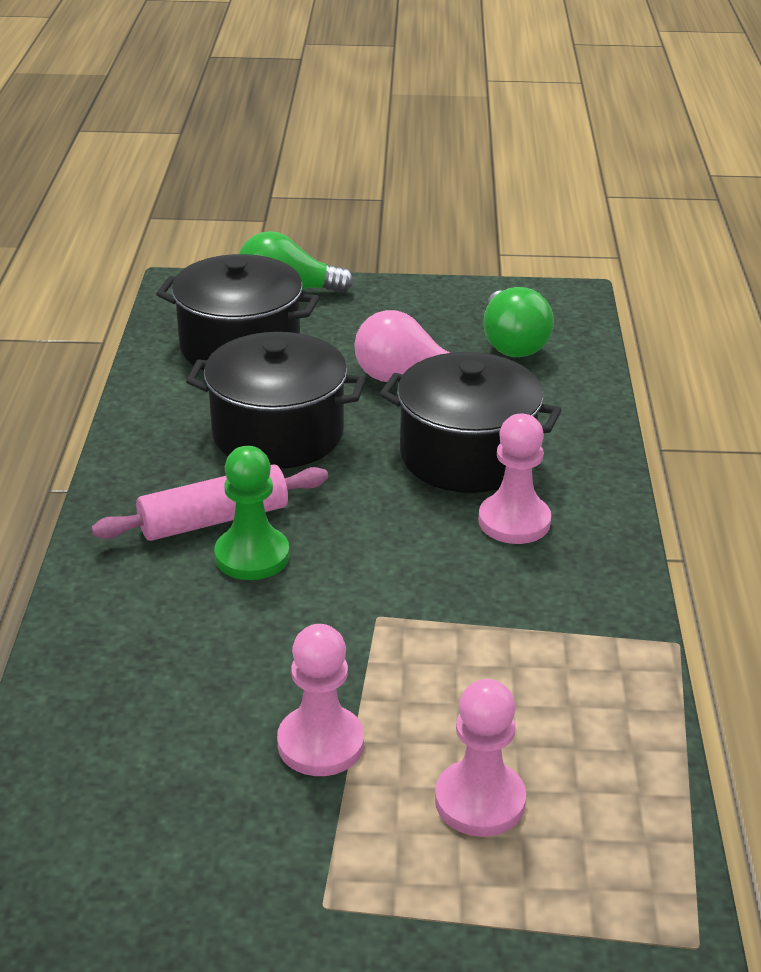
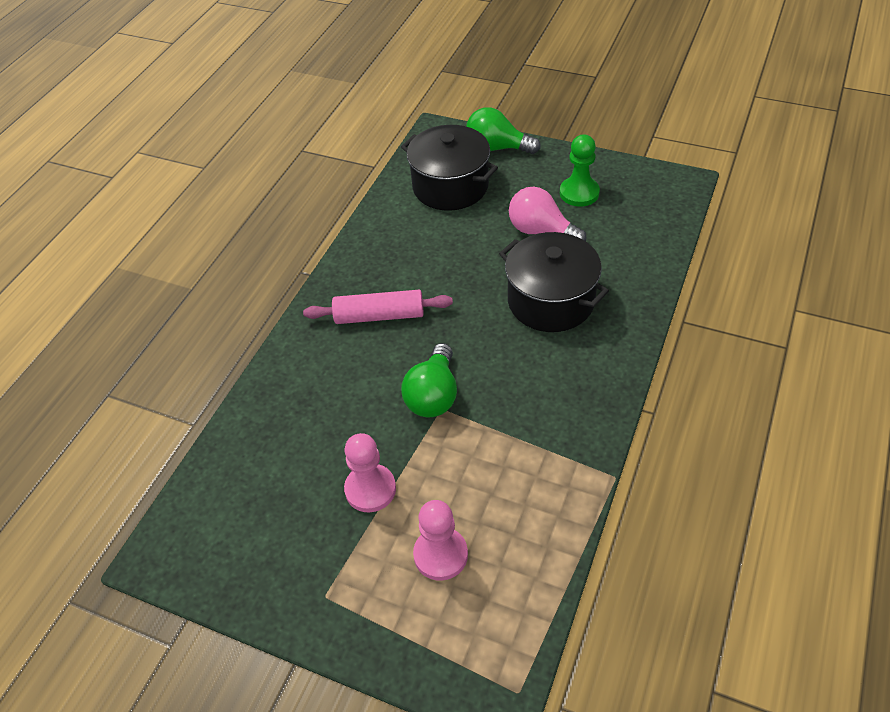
camera: 25 degrees right, 15 degrees up
black pot [186,332,366,469] -> none
green pawn [214,446,290,580] -> green pawn moved to [560,134,600,207]
pink pawn [479,414,551,544] -> none
green light bulb [483,287,554,357] -> green light bulb moved to [401,343,457,418]

